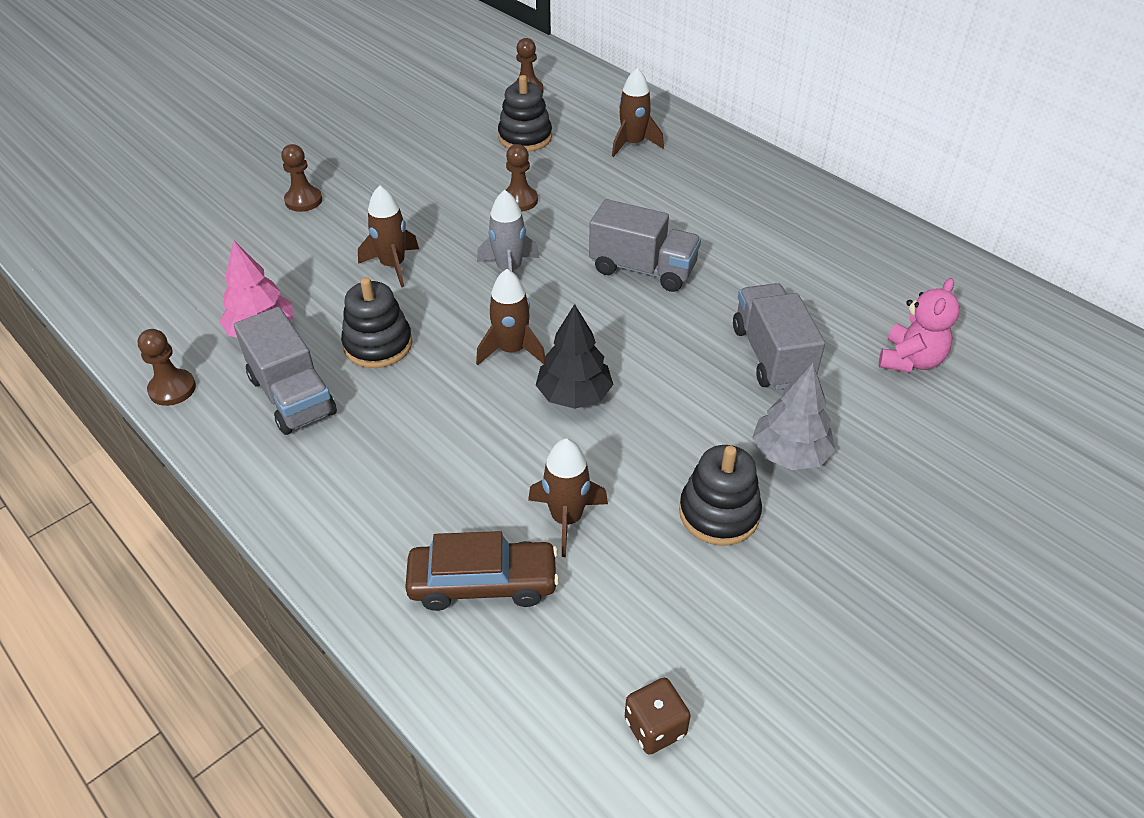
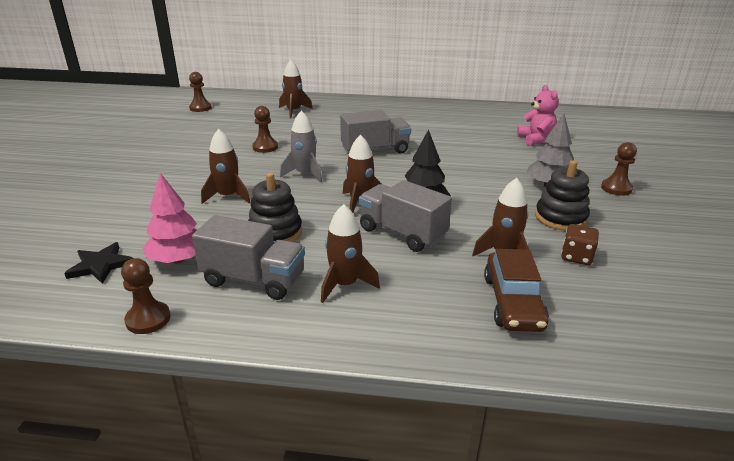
camera: 40 degrees left, 15 degrees down
brown pawn [281,144,322,212] -> brown pawn moved to [601,142,637,196]
brown car [405,531,559,611] -> brown car turned 135 degrees clockwise [484,249,549,332]
black stacking toy [498,75,552,152] -> none
brown dice [625,678,691,755] -> brown dice moved to [561,224,599,265]
grey truck [733,283,825,390] -> grey truck moved to [359,180,452,252]
none -> black star [64,242,133,284]
none -> brown rocket [321,204,380,303]

